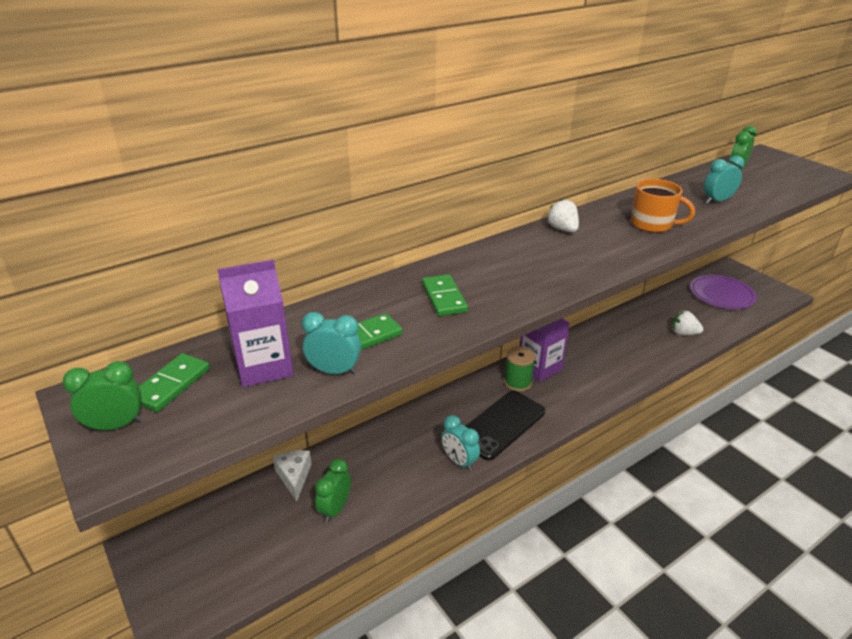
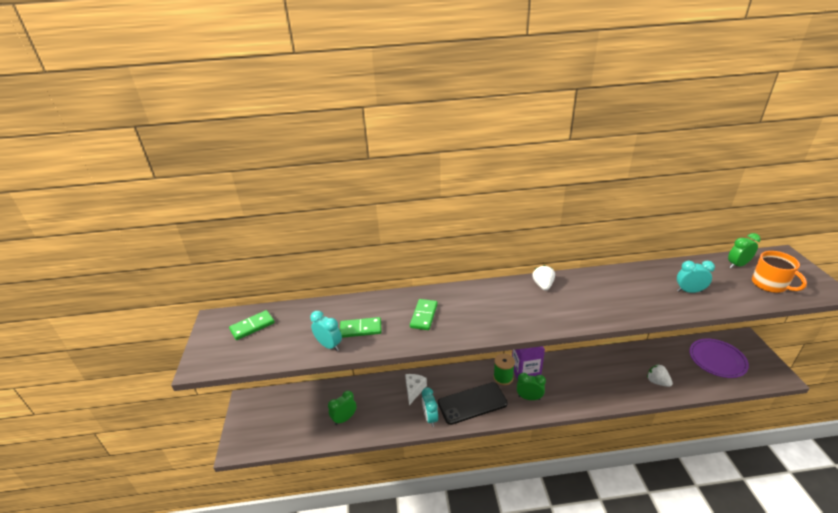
camera: 30 degrees right, 0 degrees up
green clock [63,361,142,431] -> green clock moved to [517,373,546,400]
purple carton [217,259,294,387] -> none
white cheese [273,450,311,502] -> white cheese moved to [405,374,427,405]
orange mug [631,179,695,233] -> orange mug moved to [752,251,807,293]

